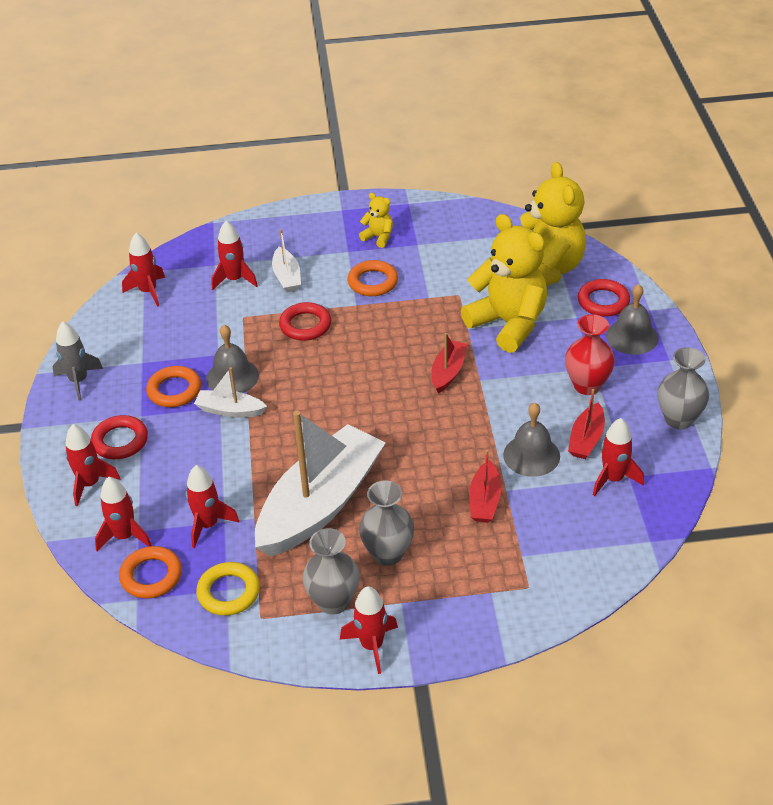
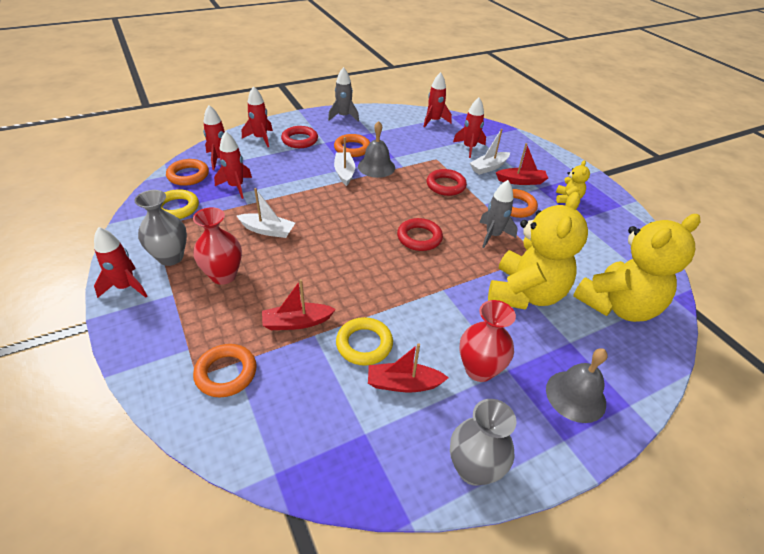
camera: 65 degrees right, 0 degrees up
white boat [255,411,386,557] -> white boat [237,188,295,238], size x0.44
grey vase [359,480,414,566] -> red vase [193,207,242,285]
red boat [431,333,467,393] -> red boat moved to [496,143,548,185]
grey bell [503,403,560,477] -> yellow ring [336,317,393,366]
red ring [578,279,630,317] -> red ring moved to [397,218,443,251]
red rocket [593,418,644,496] -> none
none -> orange ring [193,344,257,397]
none -> grey rocket [479,180,518,248]

